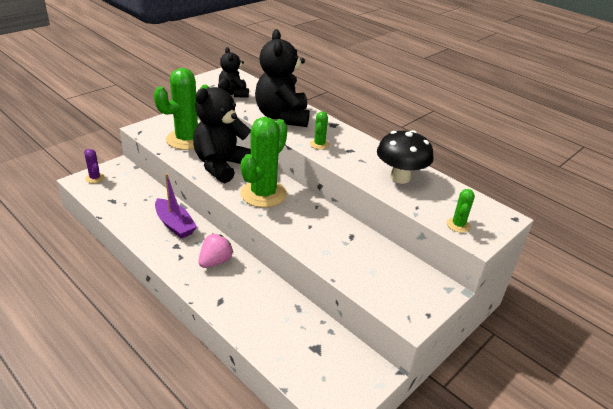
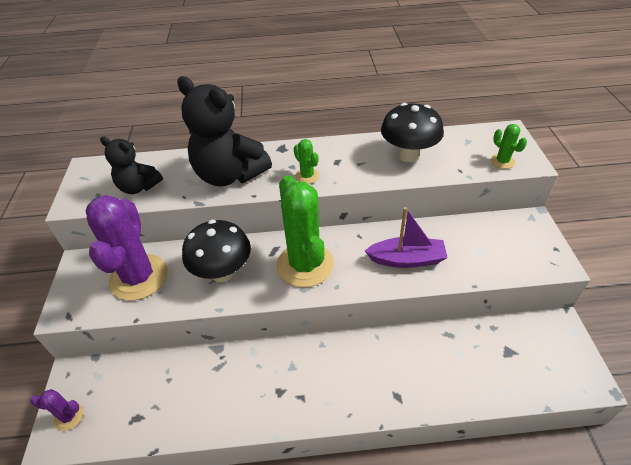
camera: 45 degrees left, 10 degrees up
green cactus [154,68,209,150] -> purple cactus [86,195,168,301]
purple boat [155,173,197,239] -> purple boat moved to [365,207,448,268]
black teddy bear [193,78,251,183] -> black mushroom [182,220,251,282]
pink strawberry [198,234,233,268] -> none

